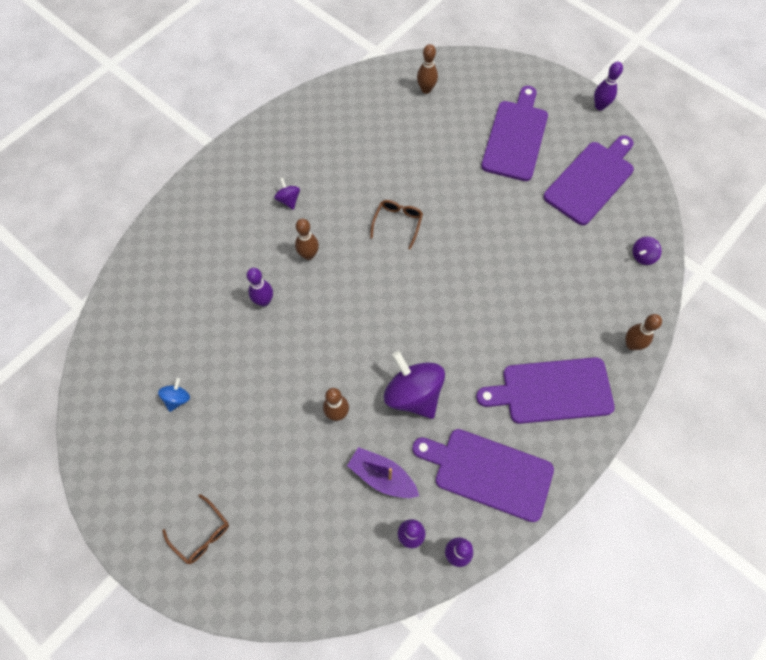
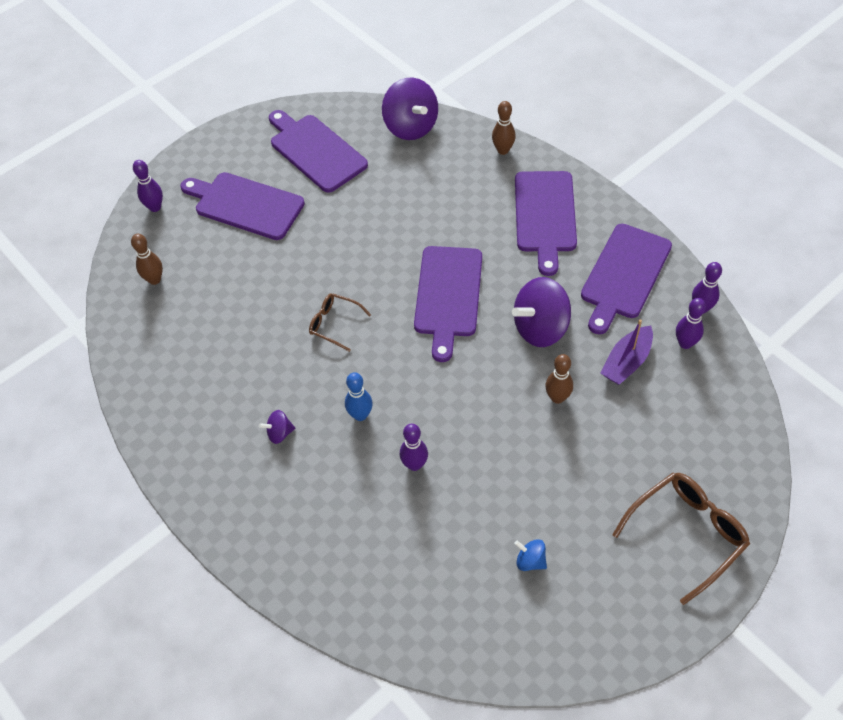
camera: 80 degrees left, 10 degrees down
brown glasses [162,494,229,564] -> brown glasses [612,473,750,605], size x1.74
brown bowling pin [295,219,319,260] -> blue bowling pin [345,372,373,421]
purple bowling pin [594,62,623,110] -> purple bowling pin moved to [133,160,163,212]
purple spinning top [633,237,662,265] -> purple spinning top [382,77,438,140], size x2.14
none -> purple cutting board [414,246,482,362]

